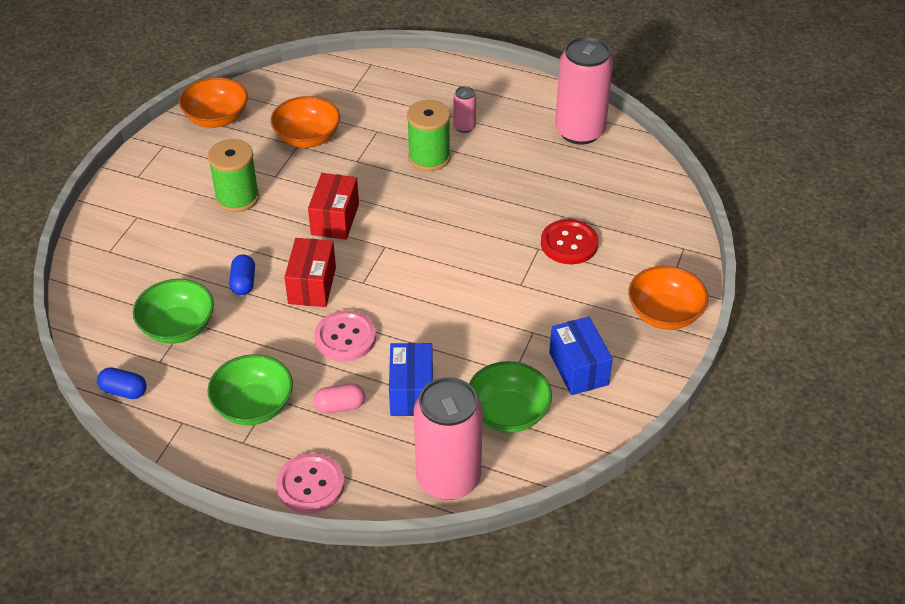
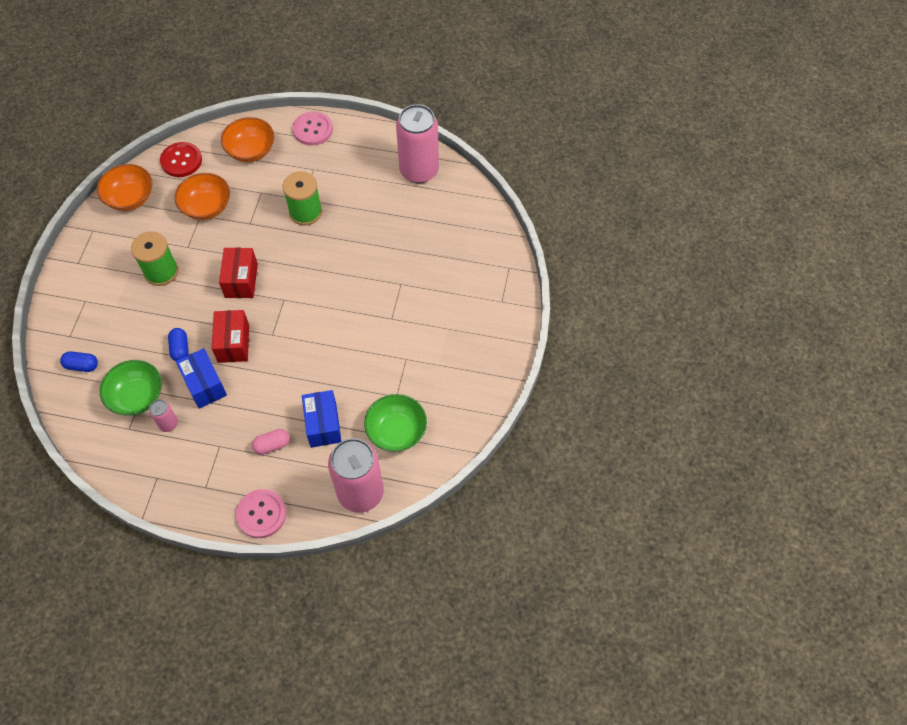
camera: 10 degrees left, 15 degrees up
blue capsule [97,367,147,399] -> blue capsule moved to [60,351,98,372]
green bowl [207,354,293,425] -> none
pink button [314,310,376,361] -> pink button moved to [292,111,333,146]
pink can [454,86,476,133] -> pink can moved to [149,400,178,432]
red button [541,219,598,264] -> red button moved to [160,142,202,177]
blue box [549,317,613,395] -> blue box moved to [176,348,227,409]
orange bowl [628,266,708,330] -> orange bowl moved to [221,117,274,162]

